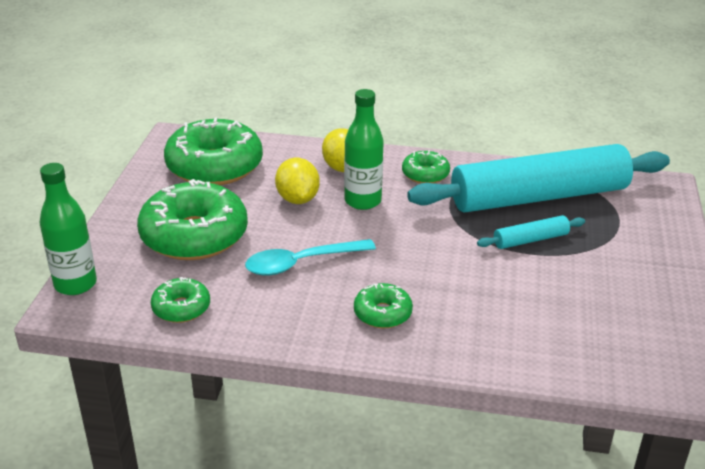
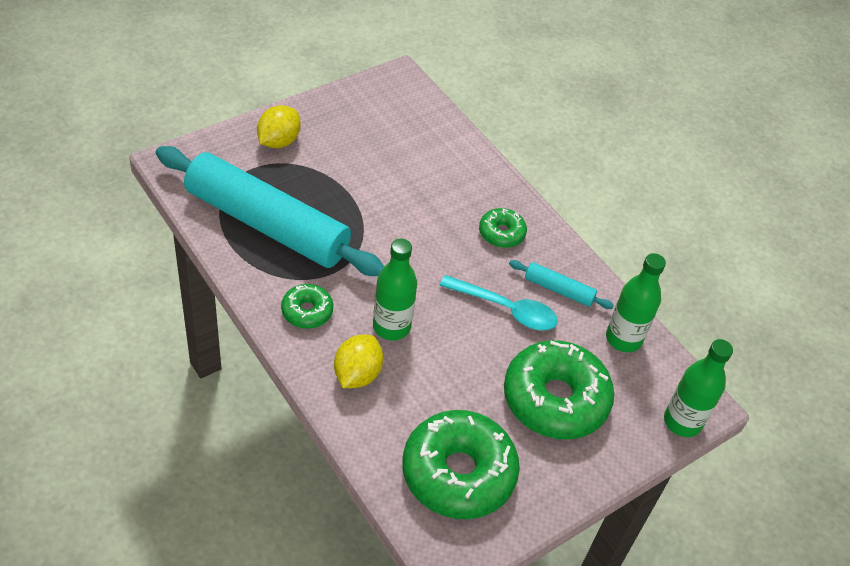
camera: 140 degrees left, 15 degrees up
green donut [151,277,210,323] -> green bottle [606,253,666,352]
yellow lemon [275,158,320,204] -> yellow lemon moved to [257,105,301,148]
turquoise rolling pin [477,215,585,249] -> turquoise rolling pin moved to [509,260,614,309]

